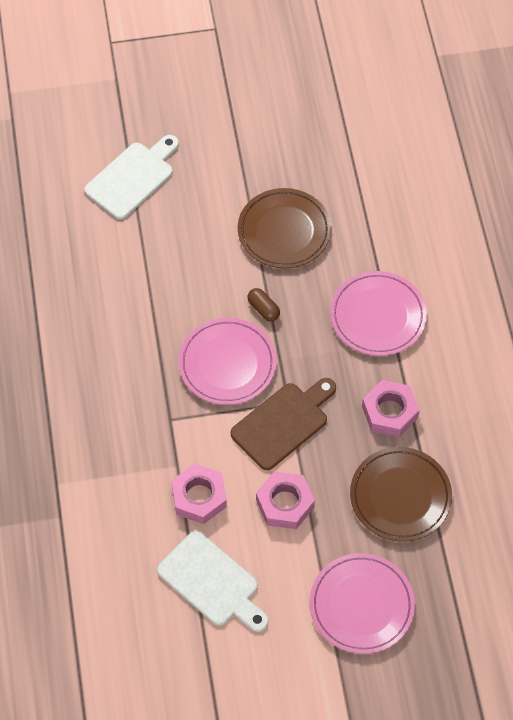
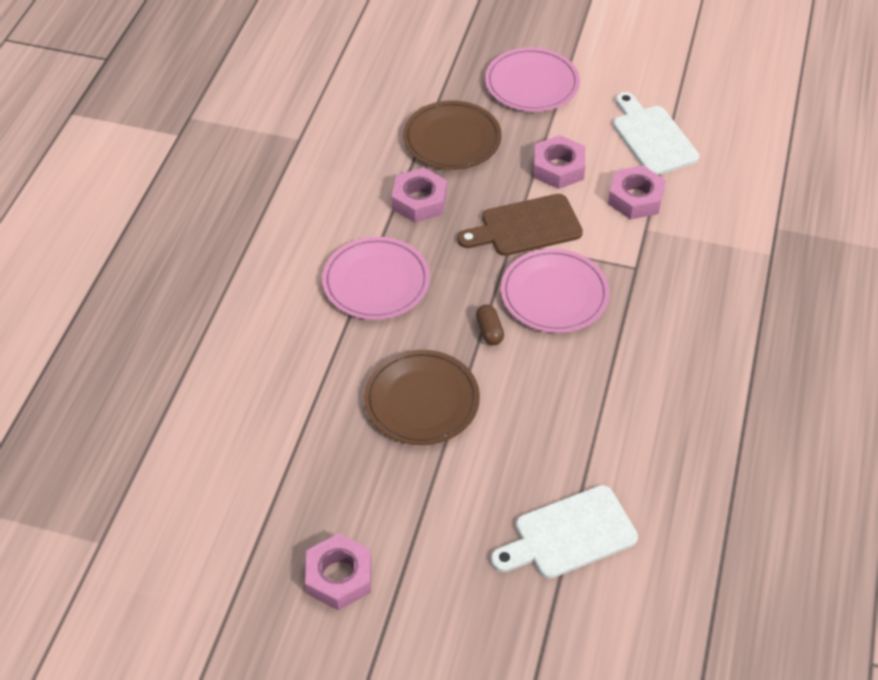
camera: 155 degrees left, 10 degrees down
none -> pink nut [305,533,371,610]

